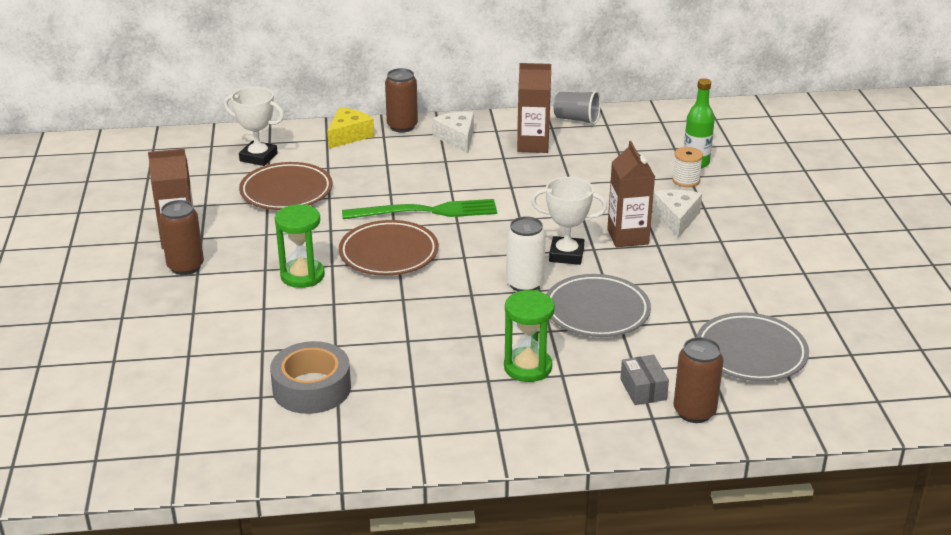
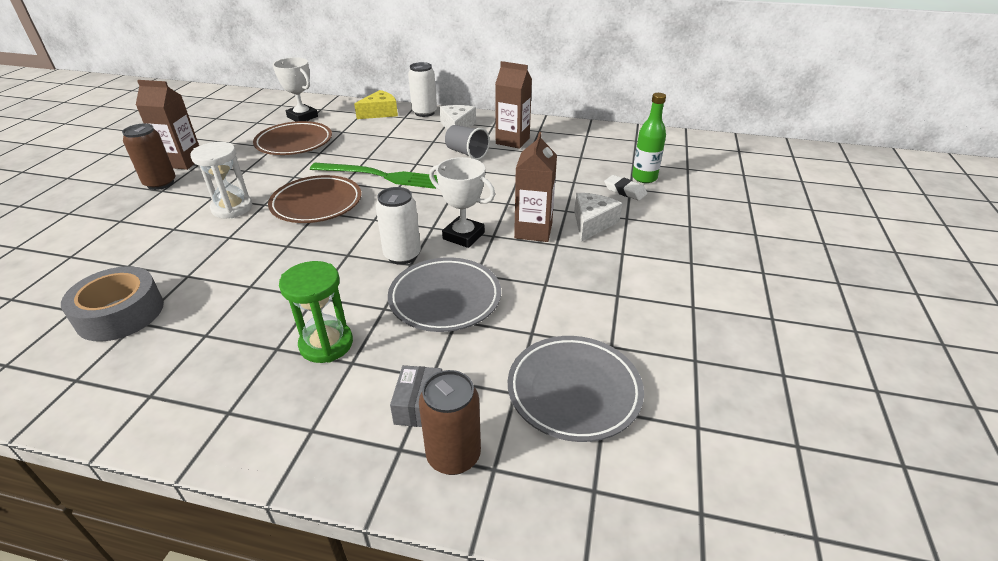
camera: 20 degrees right, 5 degrees up
green hourglass [275,204,325,288] -> white hourglass [190,142,253,219]
brown can [385,68,418,132] -> white can [408,62,437,117]
grey cup [553,91,601,125] -> grey cup moved to [445,125,490,160]
white spool [672,147,703,187] -> white eraser [604,175,647,201]

